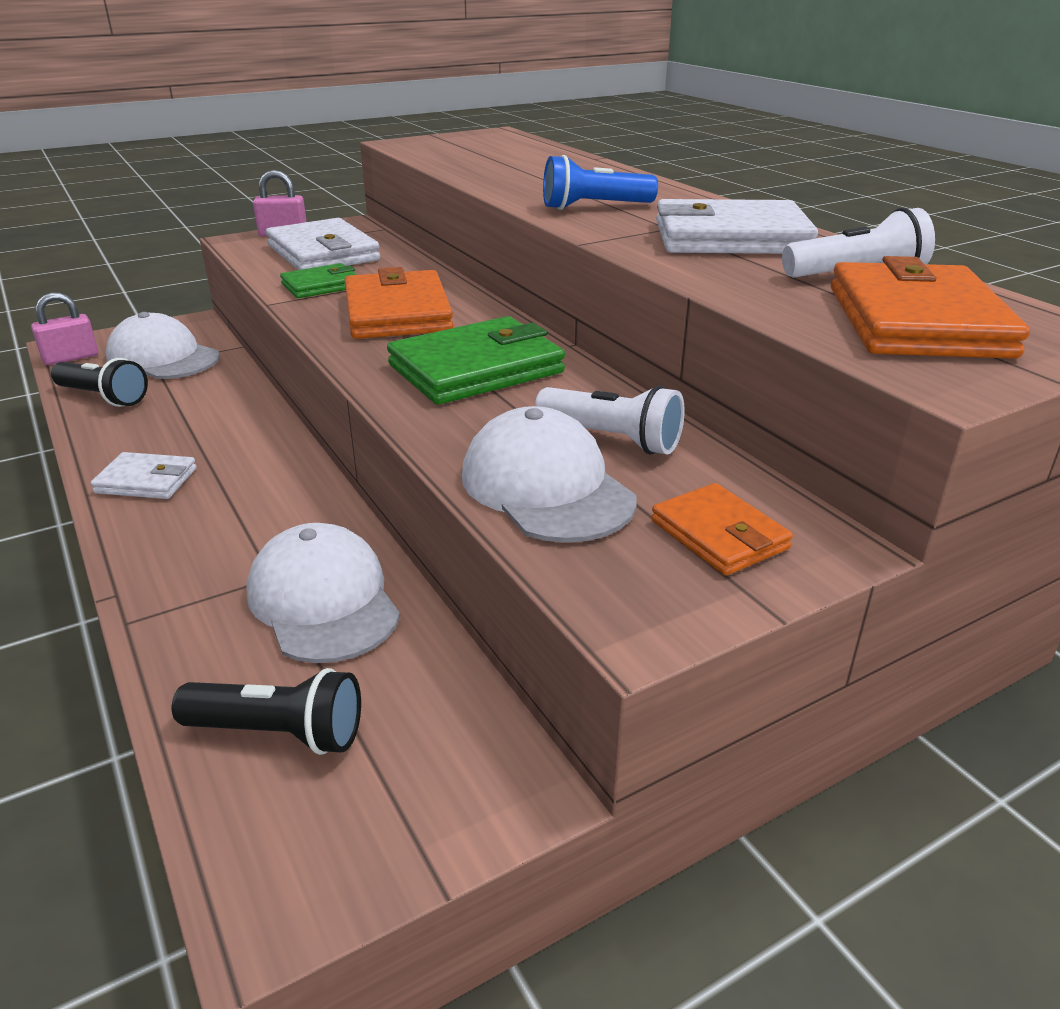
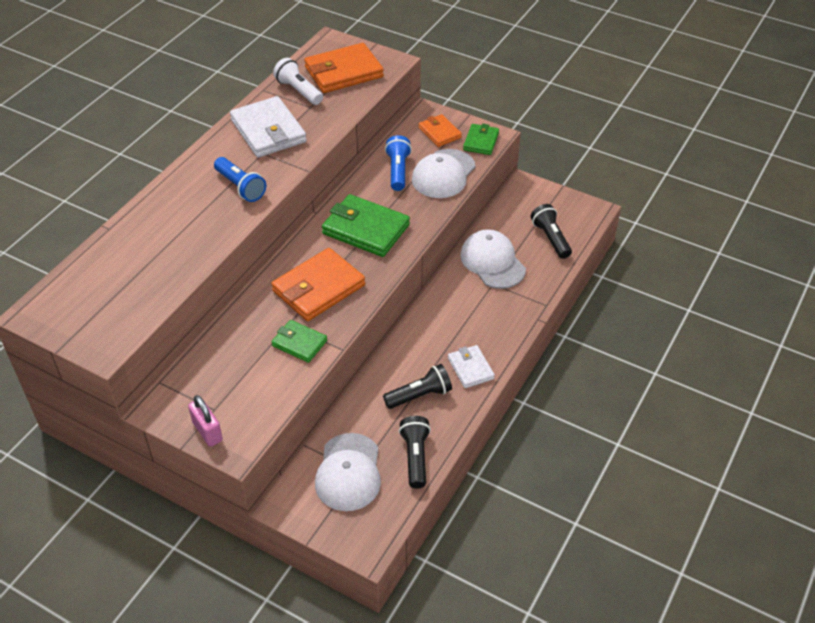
camera: 120 degrees left, 15 degrees up
pink padlock [31,292,98,365] -> none
white cap [246,523,400,663] -> white cap turned 120 degrees clockwise [460,229,526,289]
white wallet [266,218,380,270] -> none
white flashlight [535,385,685,455] -> blue flashlight [385,135,412,191]
orange wallet [651,483,793,576] -> orange wallet turned 60 degrees counterclockwise [419,114,462,147]
none -> black flashlight [383,364,452,409]
none -> green wallet [463,124,499,155]

